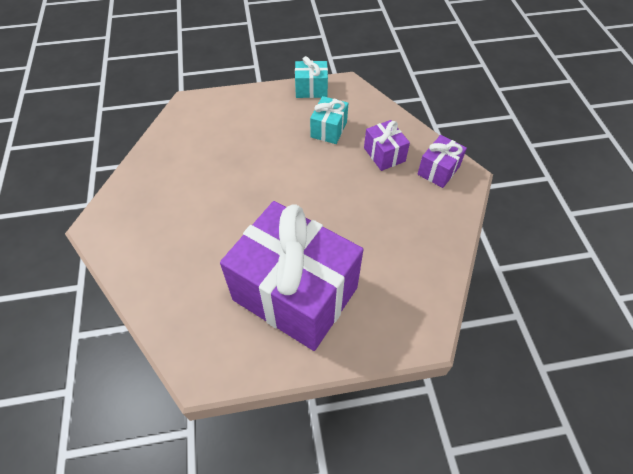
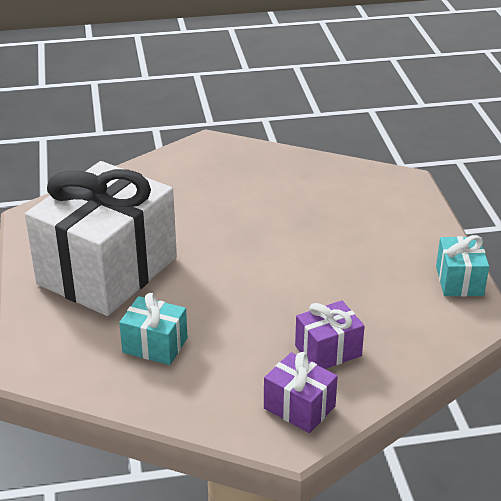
camera: 90 degrees right, 20 degrees down
purple gift [220,201,363,351] -> white gift [25,161,177,316]
turquoise gift [310,96,348,144] -> turquoise gift moved to [119,293,188,365]

